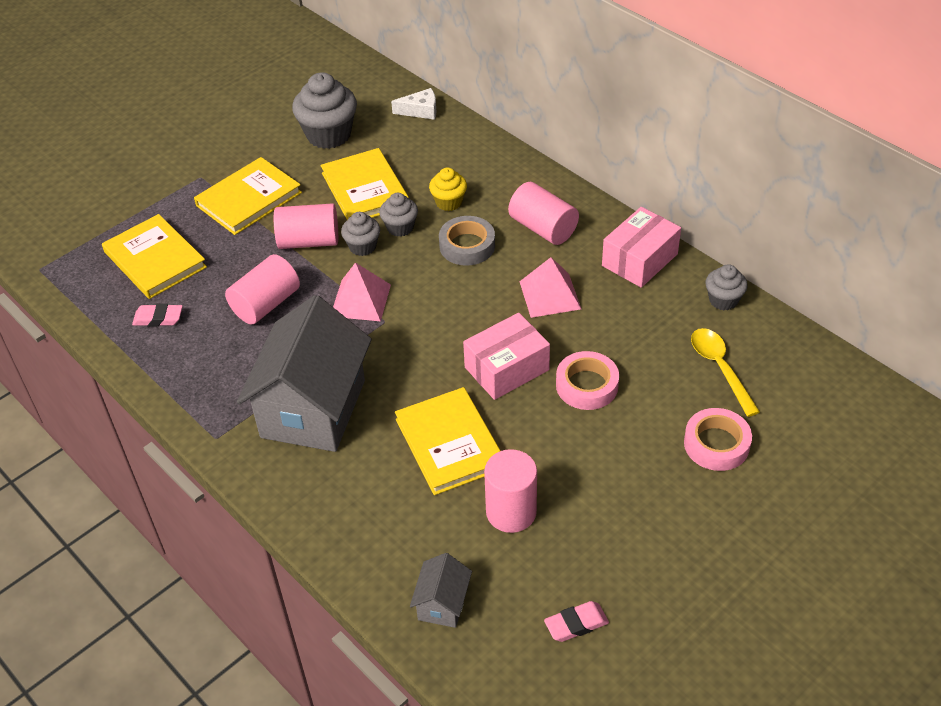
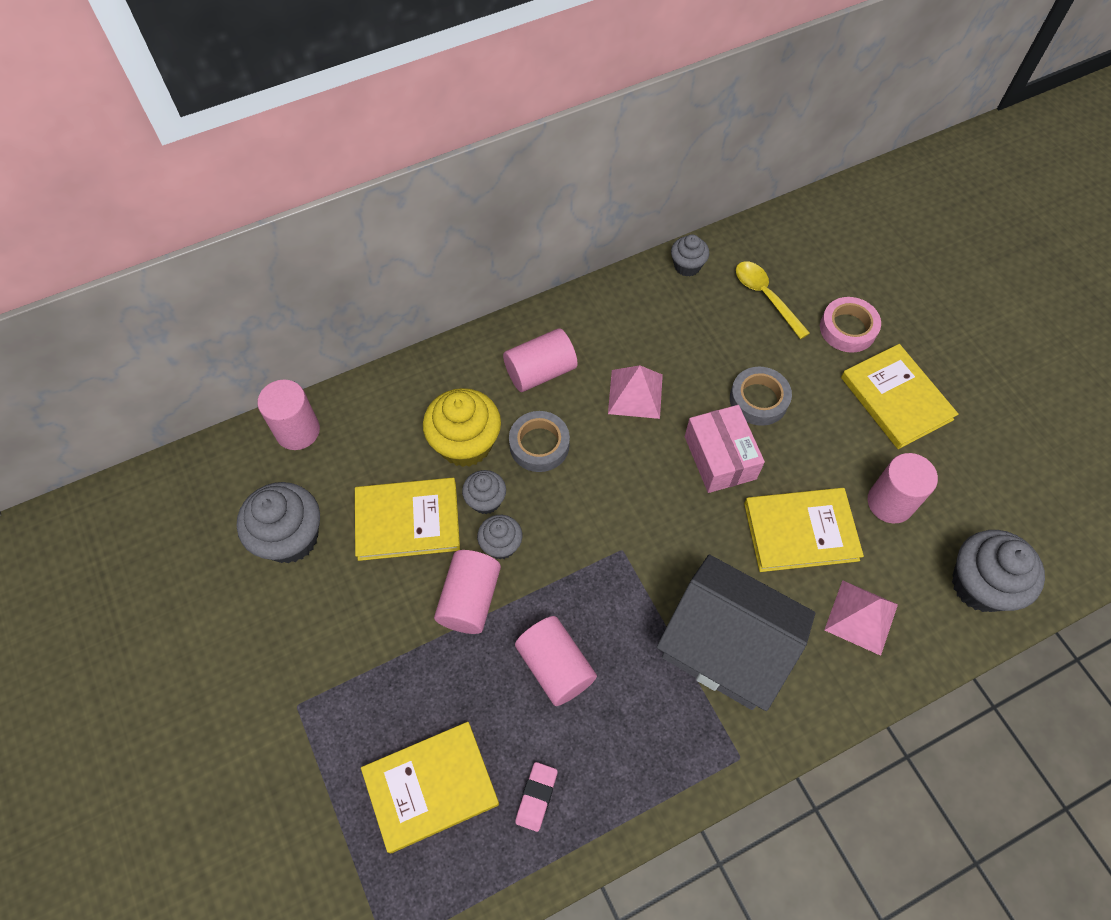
camera: 75 degrees left, 15 degrees up
yellow book [194,157,302,235] -> yellow book moved to [841,344,959,449]
pink pyramid [333,263,391,321] -> pink pyramid moved to [824,580,898,656]
white cheese [391,88,436,120] -> pink cylinder [257,380,320,450]
grey house [410,553,472,628] -> grey cupcake [952,530,1045,612]
yellow cupcake [429,167,467,211] -> yellow cupcake [423,388,501,467], size x1.80
pink eraser [544,601,609,642] -> none
pink tape [556,351,619,410] -> grey tape [730,367,792,426]
pink box [602,207,681,288] -> none
yellow spoon [691,328,760,417] -> yellow spoon turned 60 degrees clockwise [736,261,810,339]

